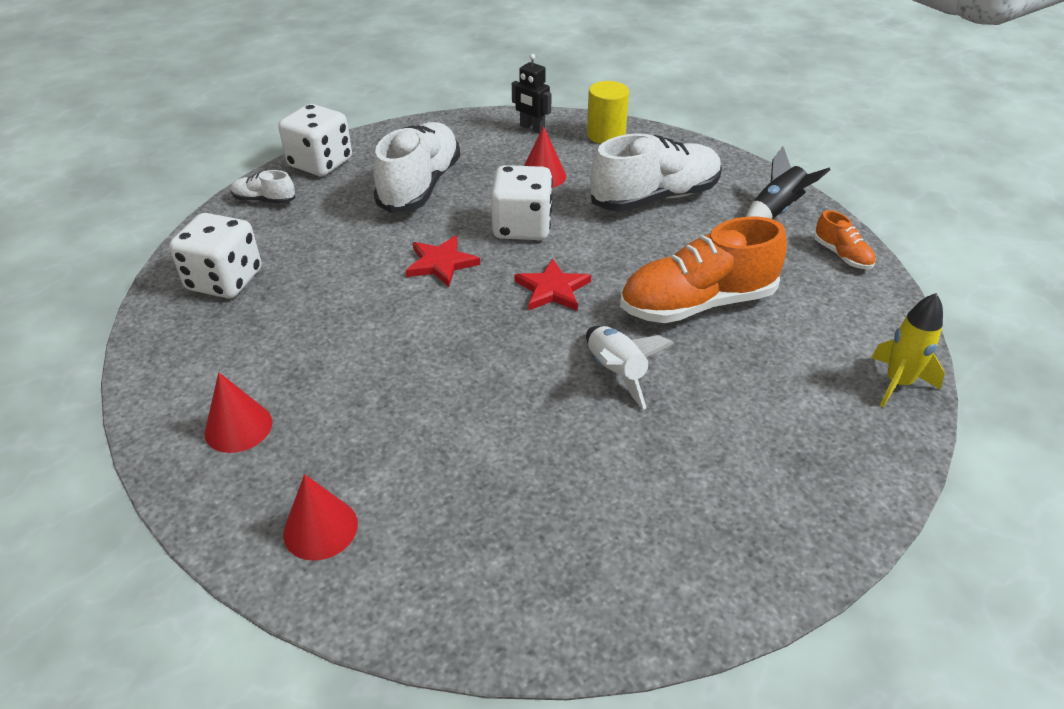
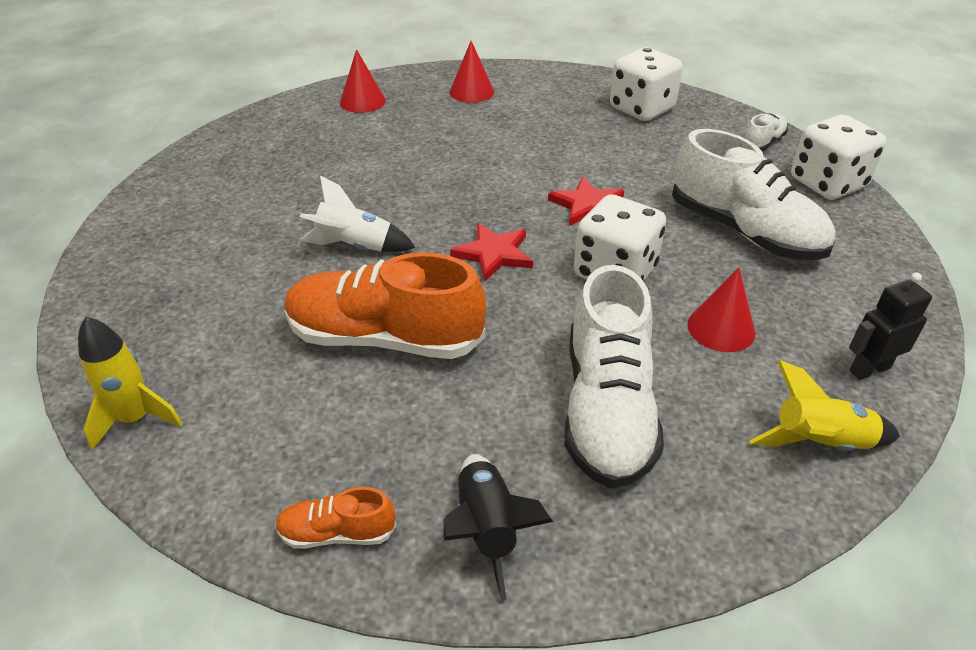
camera: 120 degrees right, 0 degrees up
yellow cylinder [587,81,629,144] -> yellow rocket [749,360,900,451]
orange shoe [620,217,787,323] -> orange shoe turned 90 degrees counterclockwise [284,253,486,359]

